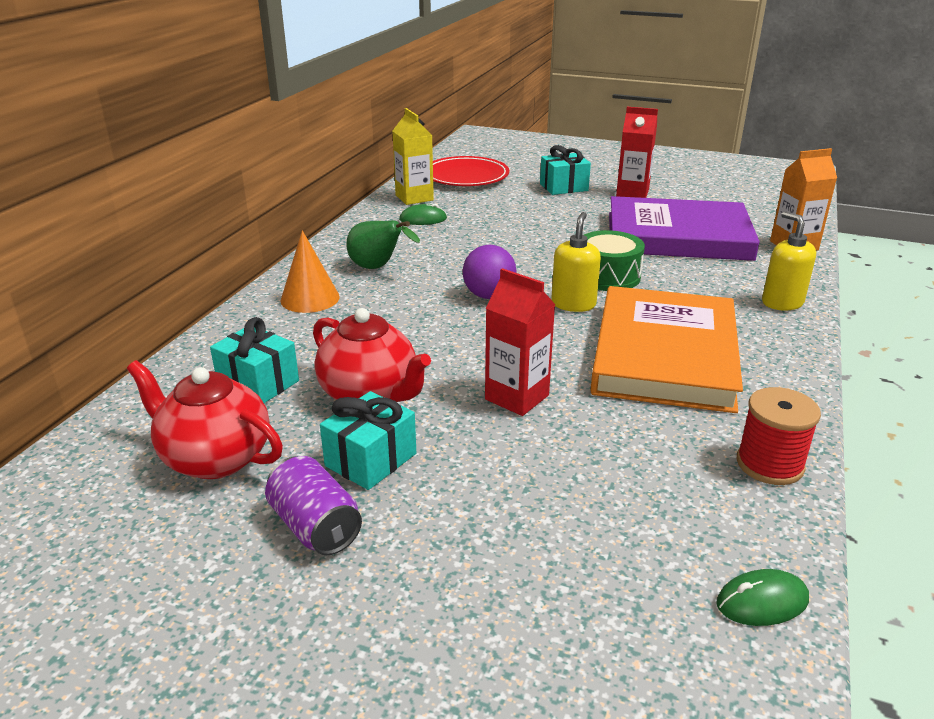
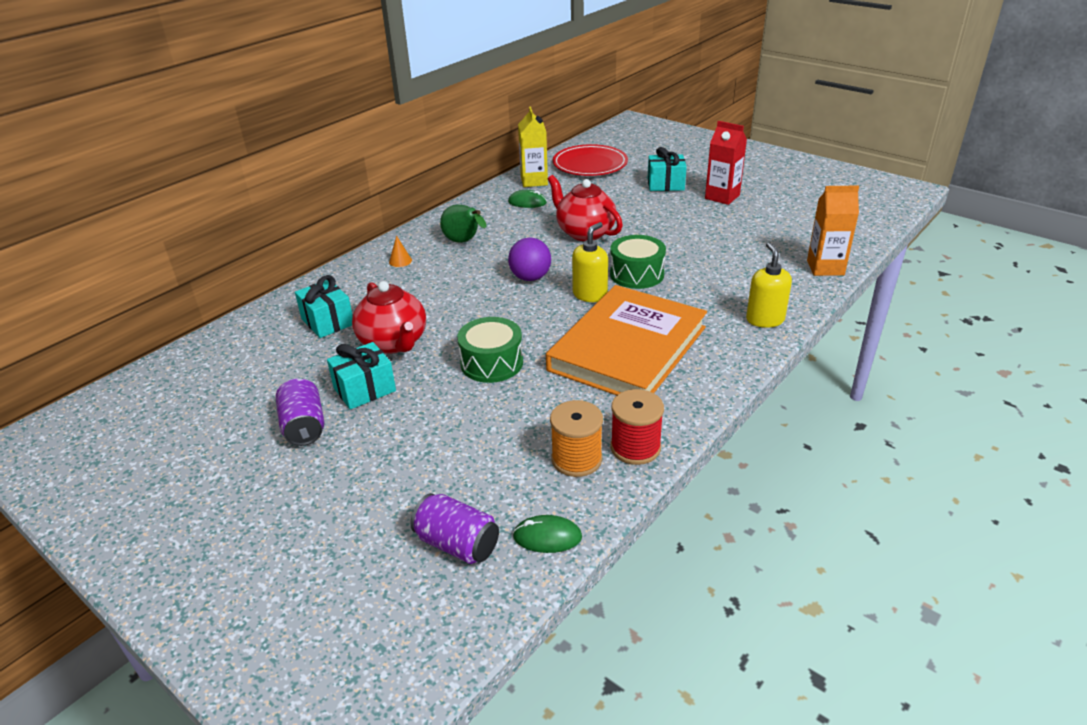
camera: 20 degrees right, 5 degrees up
red teapot [127,360,283,479] -> red teapot moved to [548,175,623,241]
orange cone [280,230,340,313] -> orange cone [389,236,412,267], size x0.51
red carton [485,268,555,416] -> green drum [457,317,523,383]
purple book [609,196,760,261] -> none
none -> purple can [410,493,499,564]
none -> orange spool [550,400,603,477]

